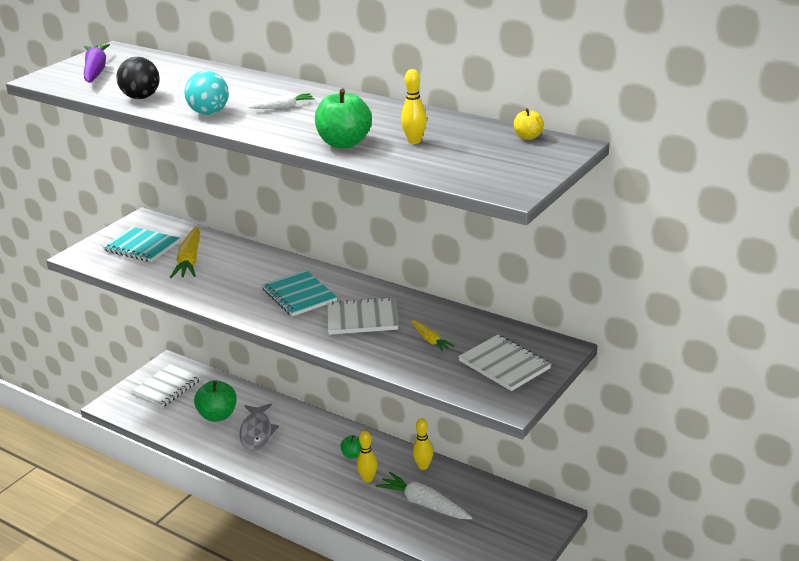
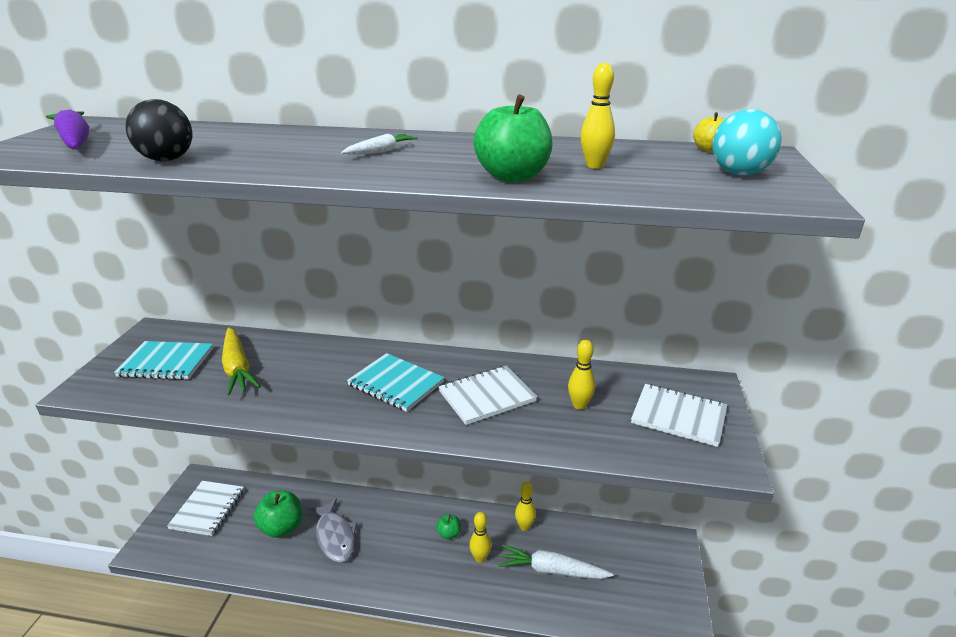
camera: 25 degrees left, 0 degrees up
turquoise ball [185,71,229,115] -> turquoise ball moved to [712,109,782,175]
yellow carrot [411,320,454,352] -> yellow bowling pin [568,340,595,410]

